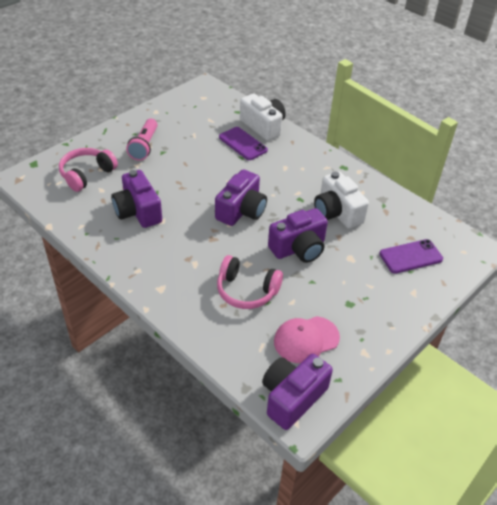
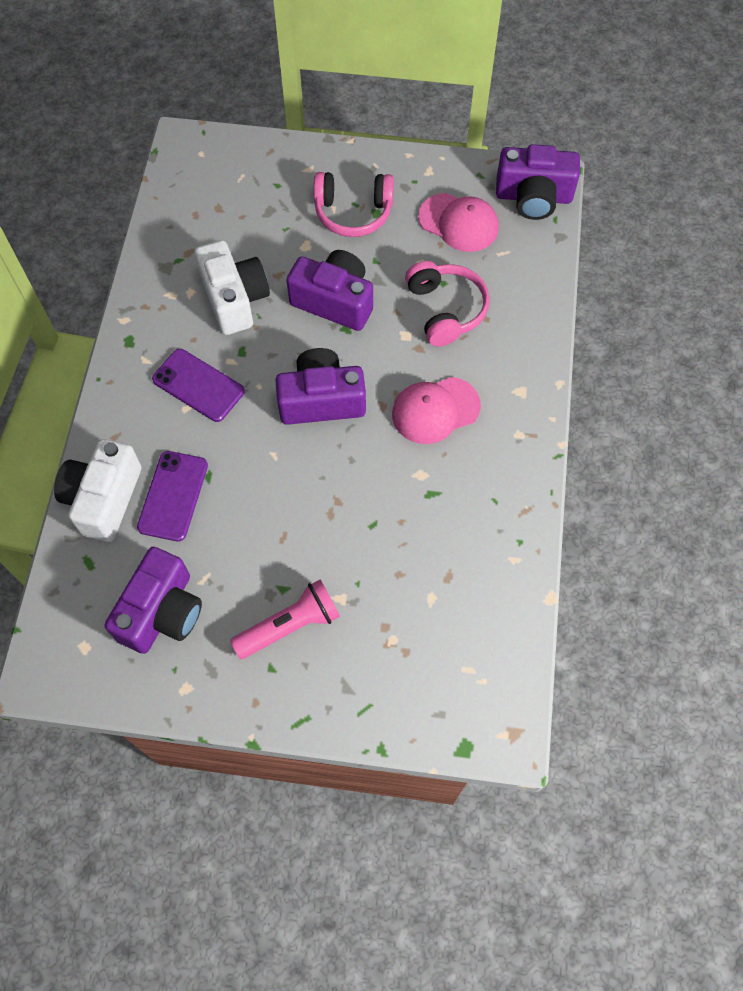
camera: 125 degrees left, 20 degrees up
pink headphones [59,148,118,192] -> pink headphones moved to [314,172,394,237]
purple camera [111,170,162,228] -> purple camera moved to [105,547,202,654]
white camera [314,171,369,229] -> white camera turned 45 degrees counterclockwise [195,240,270,335]
purple phone [380,239,443,274] -> purple phone moved to [152,349,245,422]
none -> pink cap [392,377,481,444]

